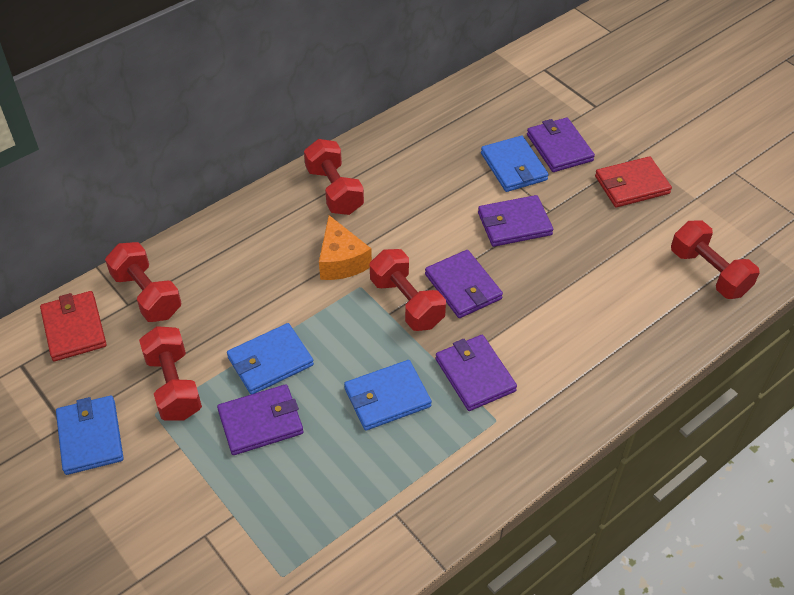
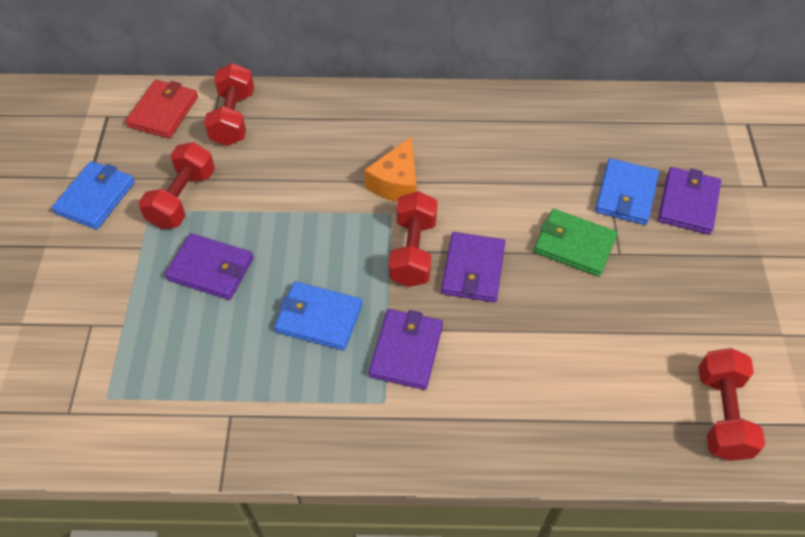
camera: 40 degrees right, 5 degrees up
blue wallet [227,323,314,394] -> none
red dumbbell [304,139,364,215] -> none
purple wallet [478,195,553,247] -> green wallet [534,209,618,276]
red wallet [595,156,672,207] -> none

